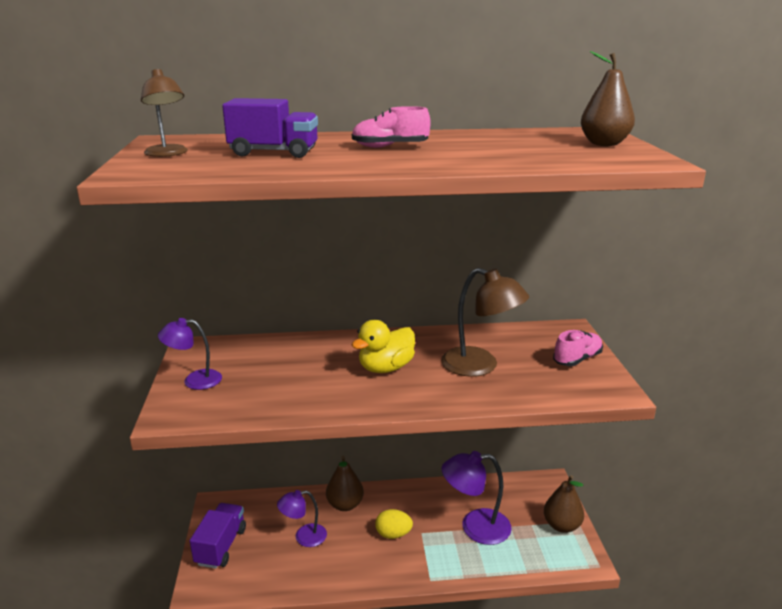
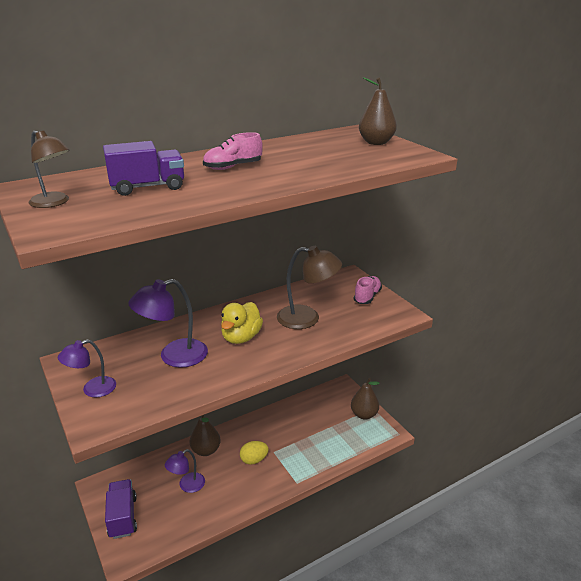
camera: 25 degrees left, 5 degrees up
purple lamp [442,451,512,545] -> purple lamp moved to [128,279,208,368]

